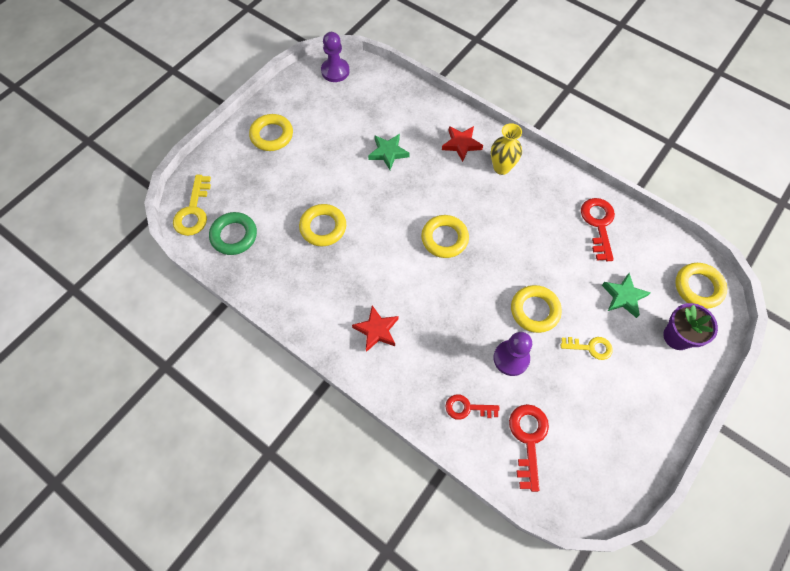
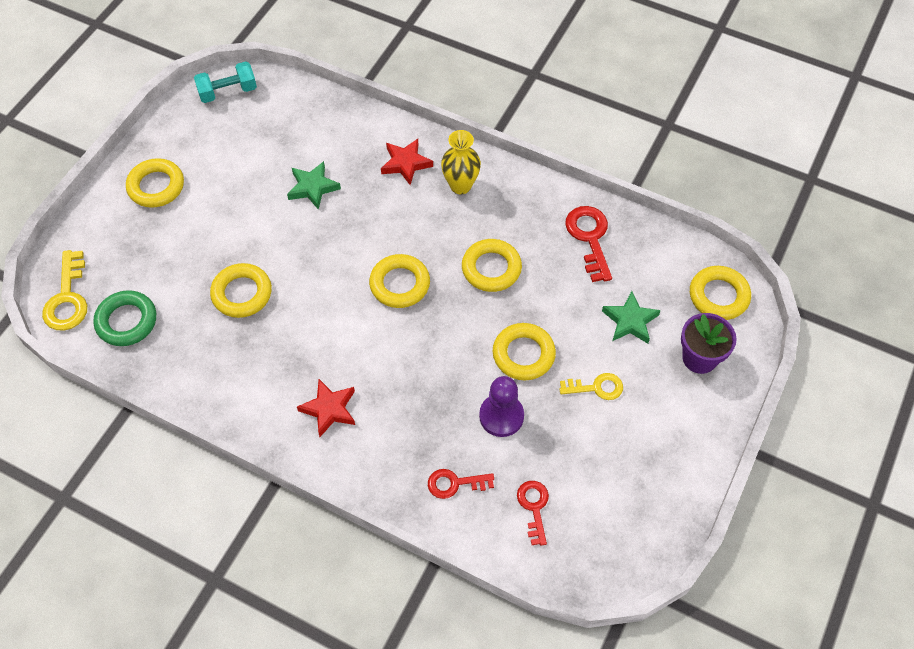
camera: 10 degrees left, 5 degrees down
purple pawn [321,32,350,82] -> turquoise dumbbell [194,61,257,103]
red key [509,404,549,492] -> red key [517,481,549,546], size x0.65
none -> yellow ring [462,239,522,292]

